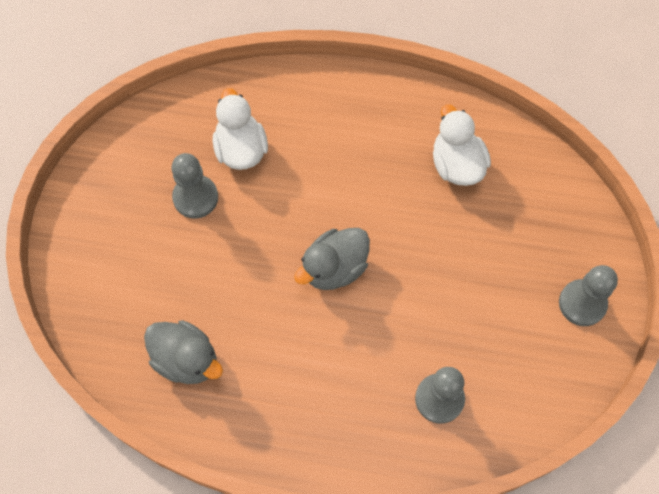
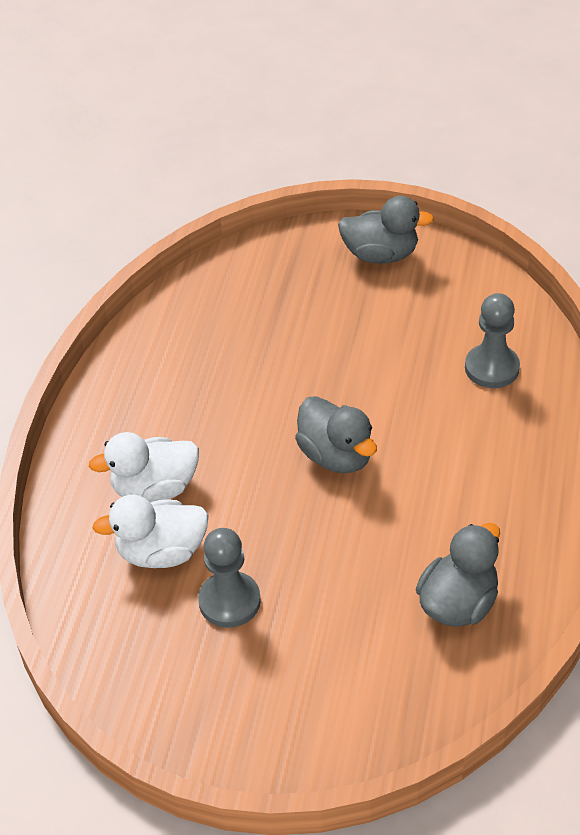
camera: 85 degrees left, 20 degrees down
white duck [433,104,491,186] -> white duck moved to [89,432,199,503]
grey pawn [559,265,618,326] -> grey duck [338,196,434,264]

